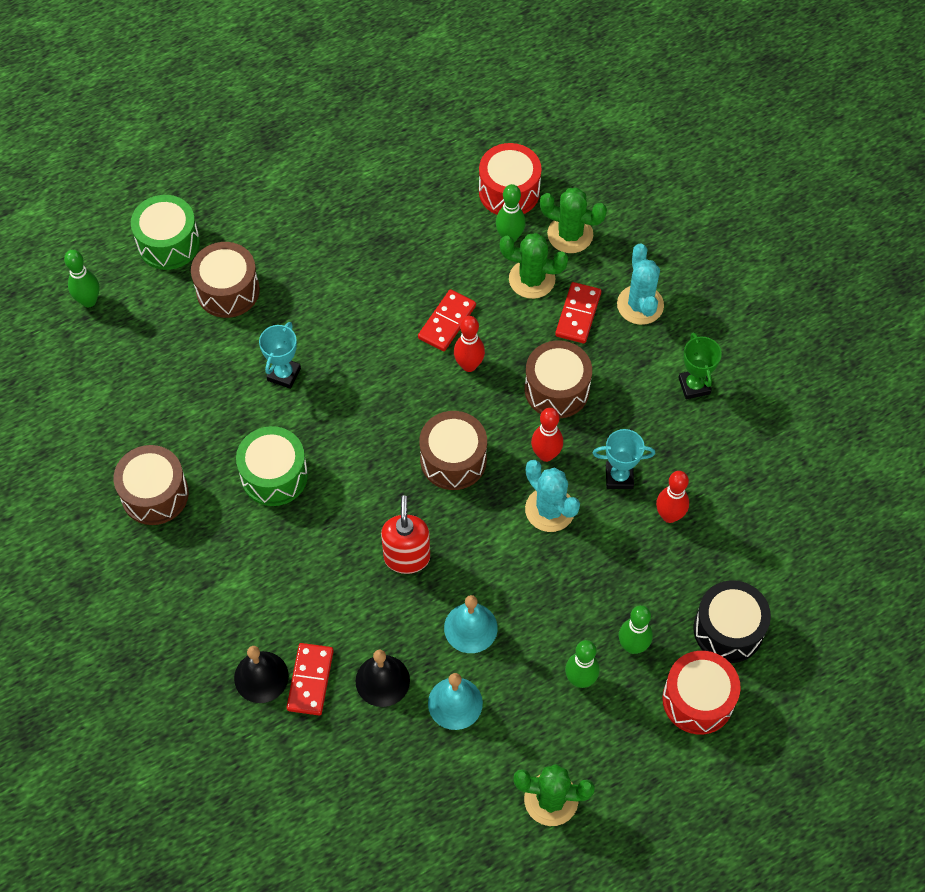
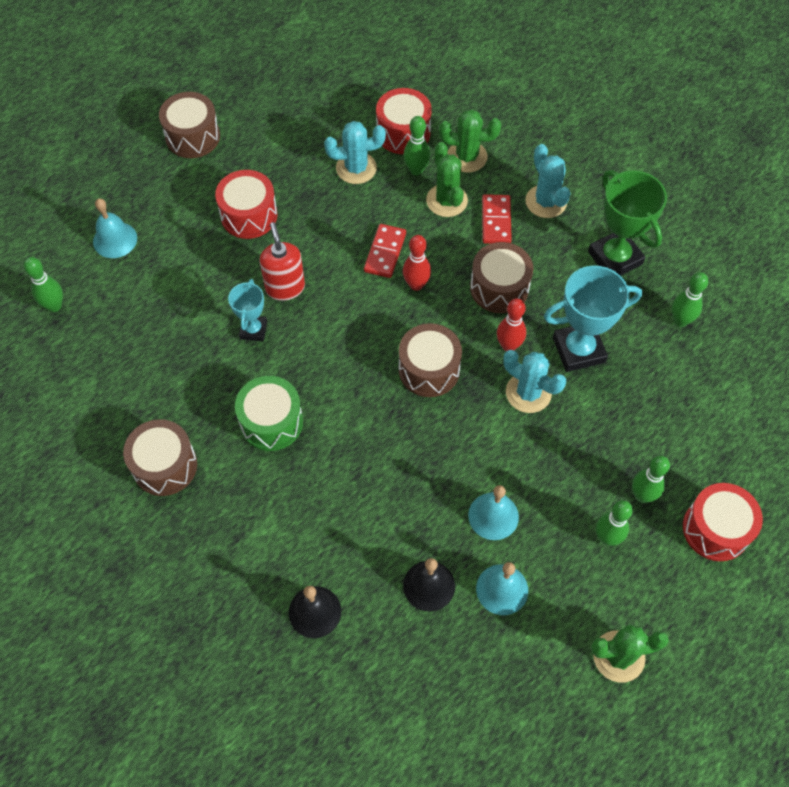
camera: 15 degrees left, 0 degrees up
green drum [131,195,200,270] -> turquoise bell [93,199,137,258]
brown drum [191,242,260,318] -> brown drum moved to [159,92,220,158]
red domino [286,643,334,715] -> none
red soap dispenser [381,495,430,574] -> red soap dispenser moved to [260,222,305,301]
green cactus [500,233,568,299] -> green cactus turned 75 degrees clockwise [426,142,468,217]
turquoise trophy [592,429,655,489] -> turquoise trophy [544,266,642,372], size x1.73
red bowling pin [656,471,689,523] -> none
green trophy [678,332,722,399] -> green trophy [588,170,667,275], size x1.73
black drum [694,580,771,663] -> none
none -> red drum [215,170,278,239]
none -> turquoise cactus [324,121,386,184]
none -> green bowling pin [671,272,708,327]

